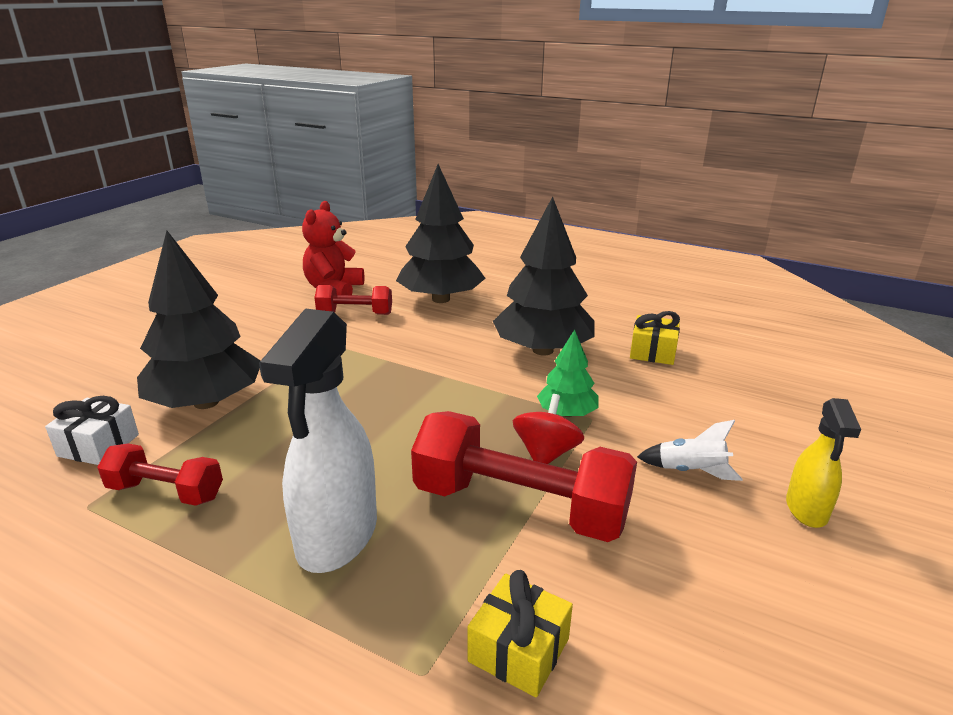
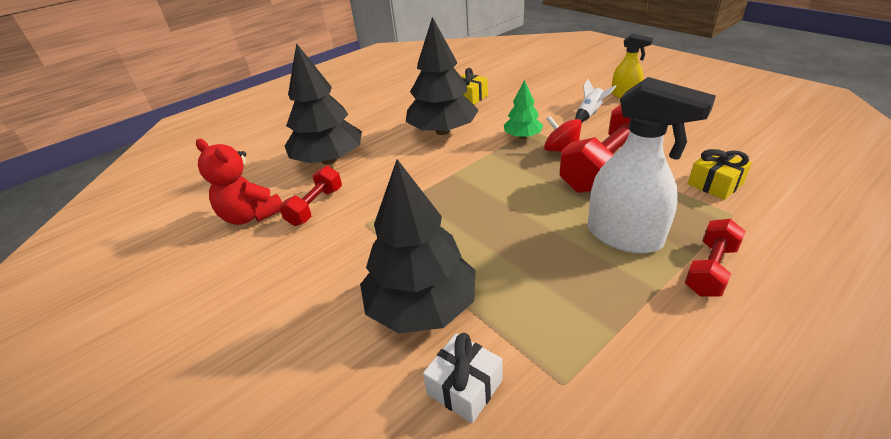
camera: 65 degrees left, 10 degrees up
red dumbbell [97,444,223,506] -> red dumbbell moved to [684,219,746,297]

